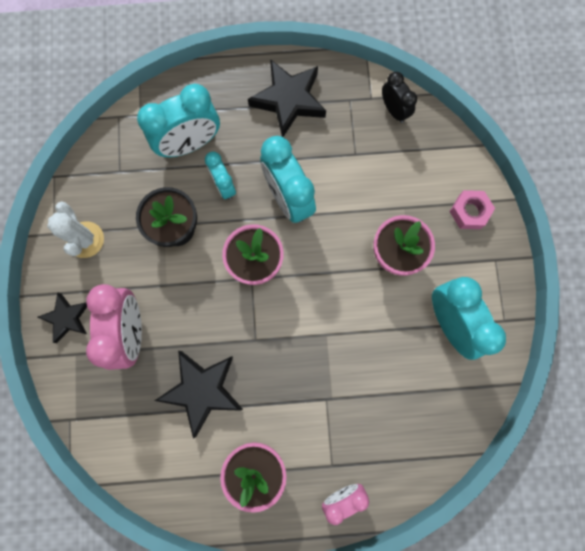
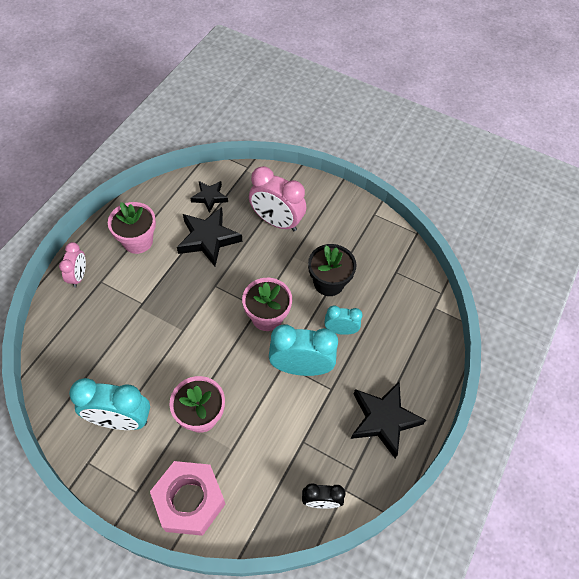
camera: 120 degrees right, 20 degrees down
black star [38,292,87,343] -> black star moved to [191,181,228,213]
white cactus [47,201,104,258] -> none
turquoise clock [137,84,220,157] -> none
pink nut [450,190,495,229] -> pink nut [150,461,225,536], size x1.78

